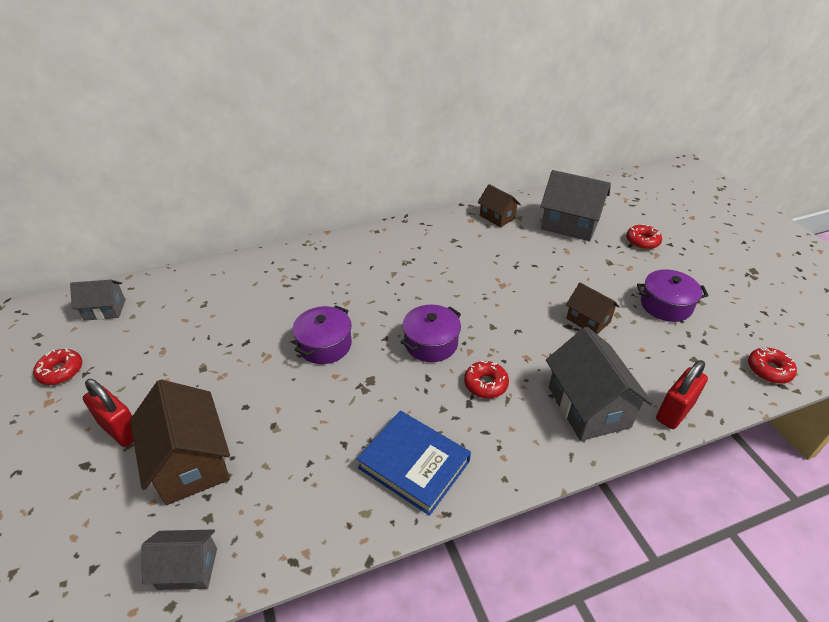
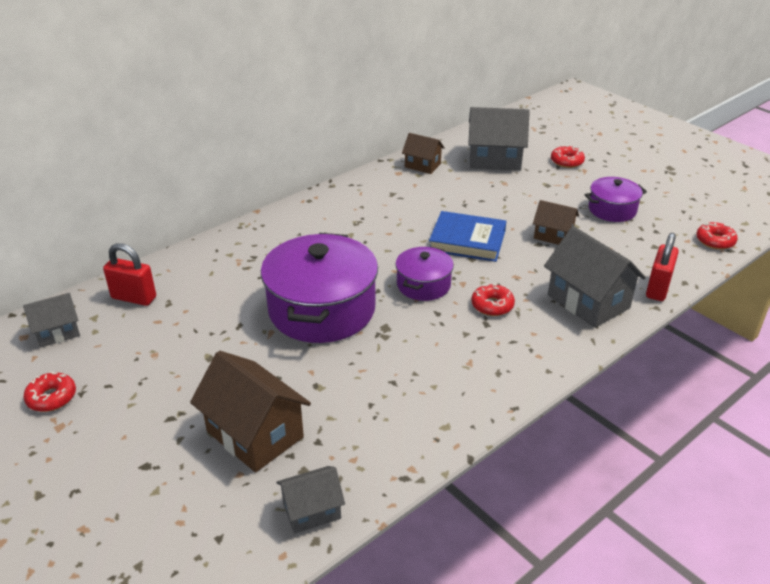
camera: 20 degrees left, 5 degrees down
red padlock [83,379,134,447] -> red padlock moved to [103,243,156,306]
purple pot [292,306,352,364] -> purple pot [261,233,378,343], size x1.90
blue book [357,411,471,516] -> blue book moved to [429,211,506,262]

